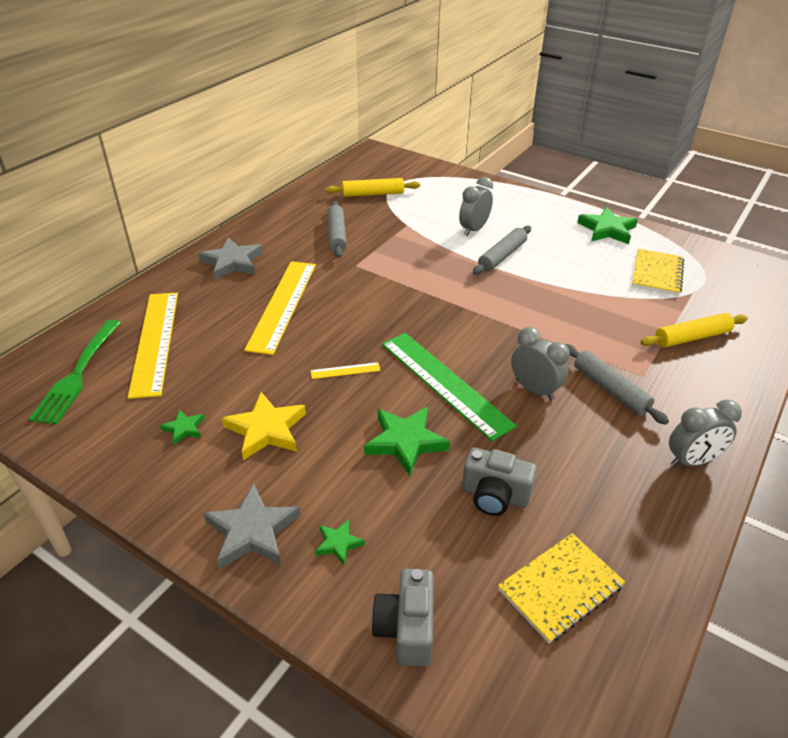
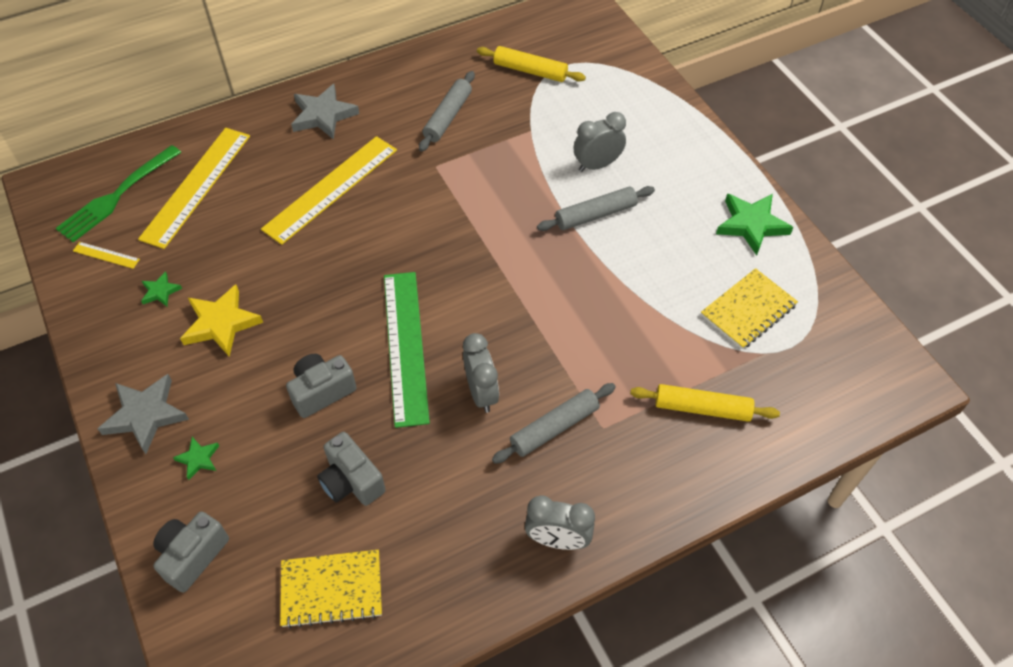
camera: 30 degrees right, 15 degrees up
yellow ruler [310,362,381,379] -> yellow ruler moved to [73,242,140,269]
green star [364,407,450,476] -> grey camera [286,354,357,418]
grey rolling pin [565,344,669,425] -> grey rolling pin turned 60 degrees clockwise [492,383,616,464]

